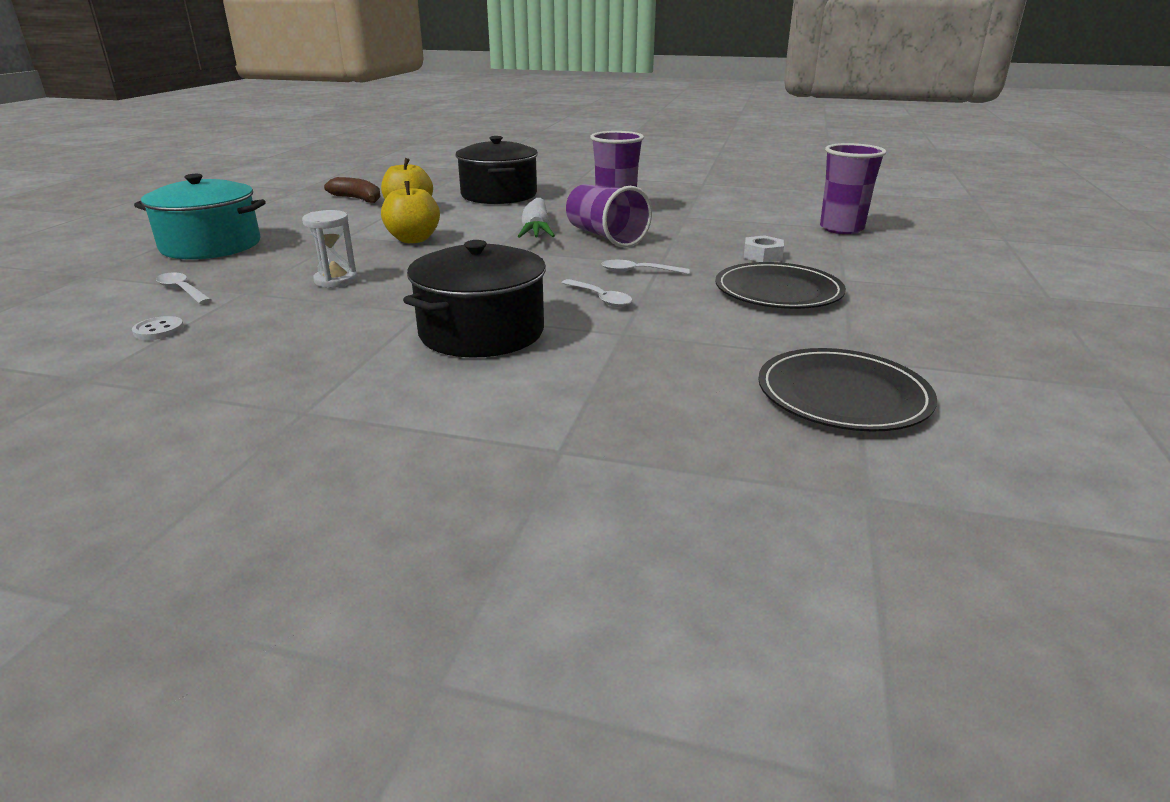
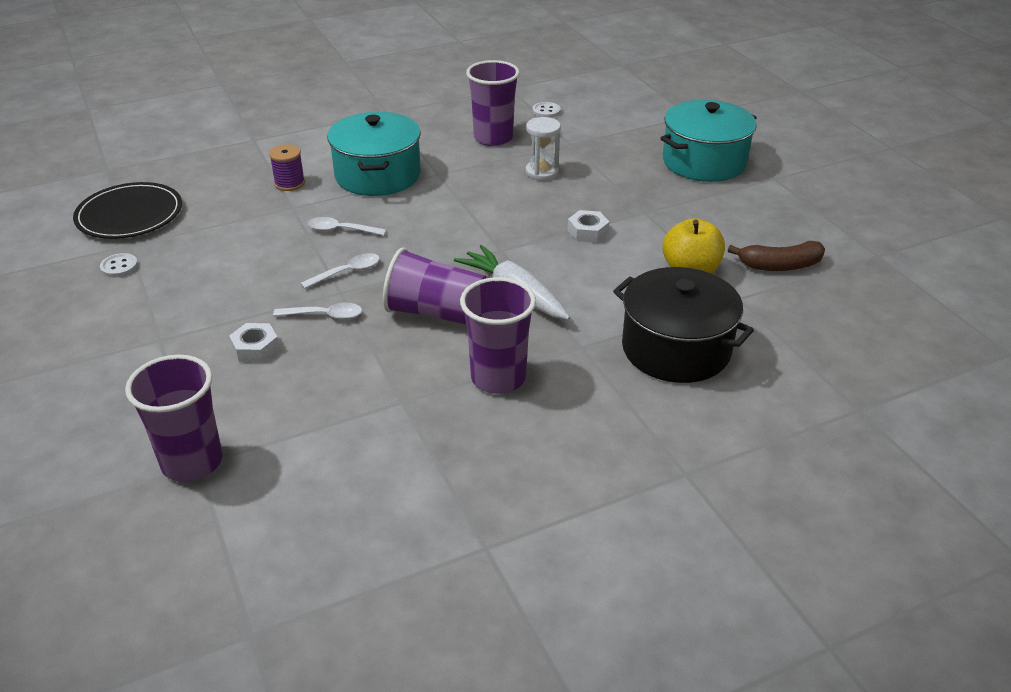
camera: 140 degrees right, 10 degrees up
white spoon [156,272,211,304] -> white spoon moved to [273,302,362,319]
yellow apple [381,181,440,243] -> white nut [567,210,609,243]
black pot [403,240,546,358] -> turquoise pot [327,112,421,196]
black plate [715,262,846,309] -> none
none -> white button [100,253,138,278]
none -> purple spool [269,144,305,191]
none -> purple cup [466,60,520,146]

